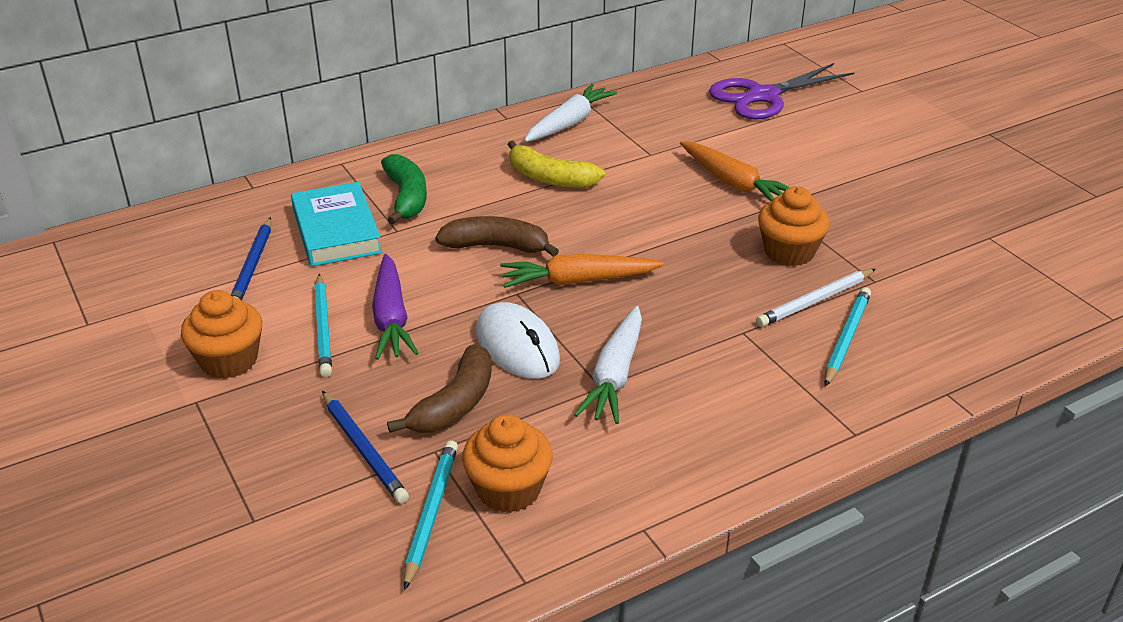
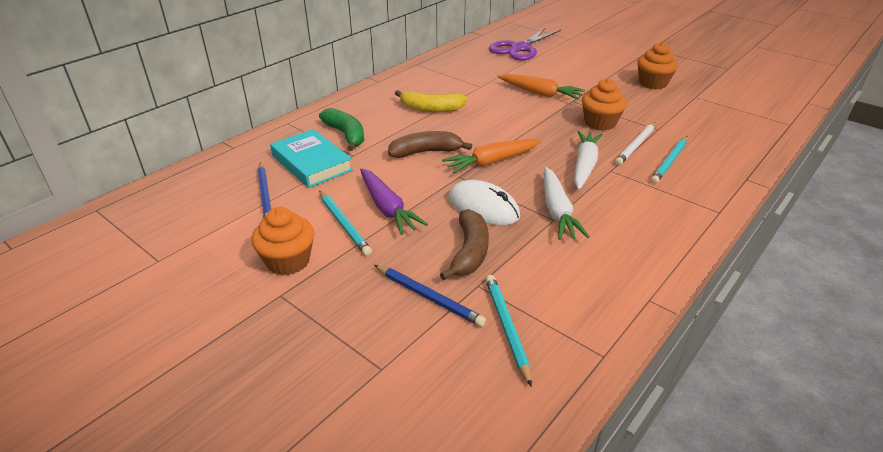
camera: 20 degrees left, 0 degrees up
orange cupcake [462,414,553,513] -> orange cupcake moved to [637,42,678,89]
white carrot [524,84,617,142] -> white carrot moved to [574,131,603,190]
turquoise pencil [824,287,871,387] -> turquoise pencil turned 150 degrees counterclockwise [651,136,687,184]

